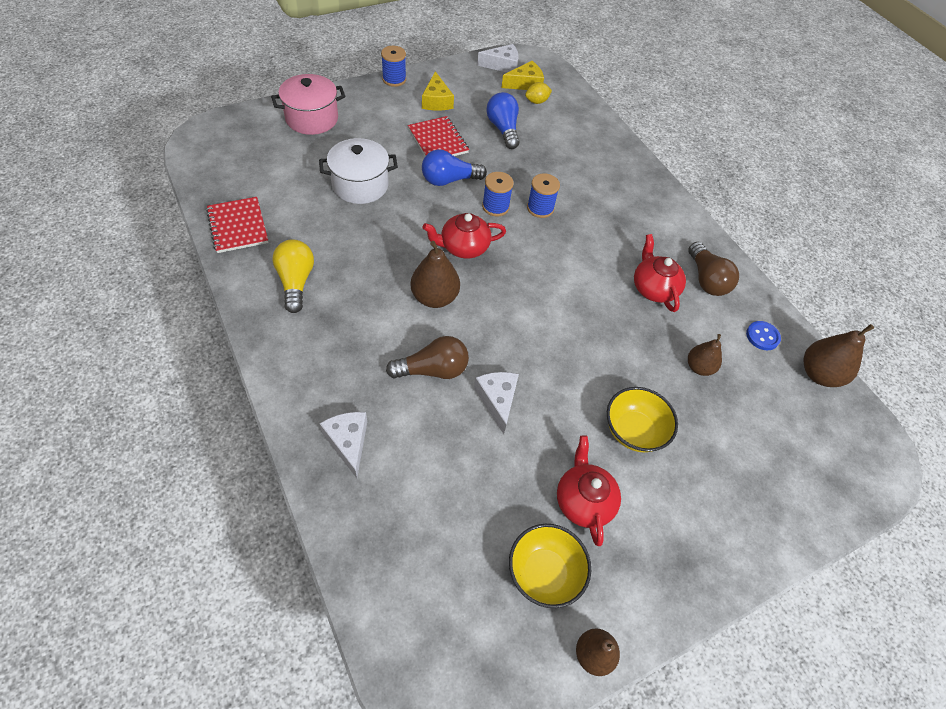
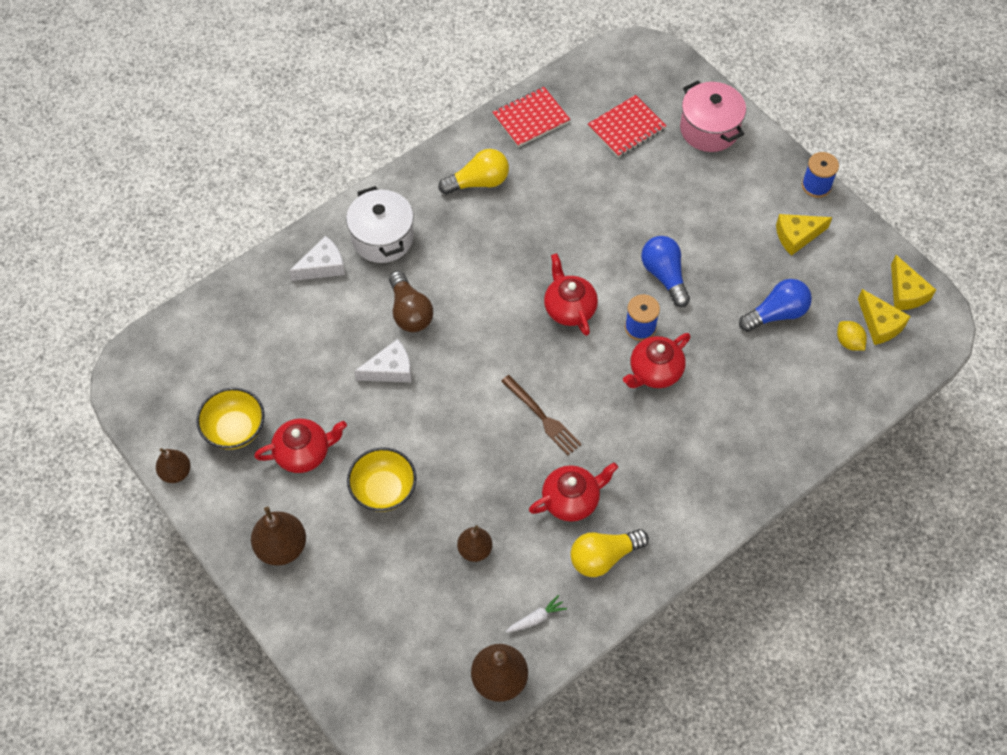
camera: 85 degrees right, 5 degrees up
white pot [319,138,398,204] -> white pot moved to [346,186,414,263]
red notebook [408,116,469,156] -> red notebook moved to [588,95,666,158]
brown pear [411,241,460,308] -> brown pear moved to [251,506,306,566]
white cheese [477,44,518,73] -> yellow cheese [891,255,936,310]
blue spool [527,173,560,218] -> red teapot [623,333,691,388]
brown light bulb [688,242,739,296] -> yellow light bulb [570,529,649,577]
blue button [746,321,781,350] -> white carrot [506,595,567,633]
none -> brown fork [501,375,582,455]

